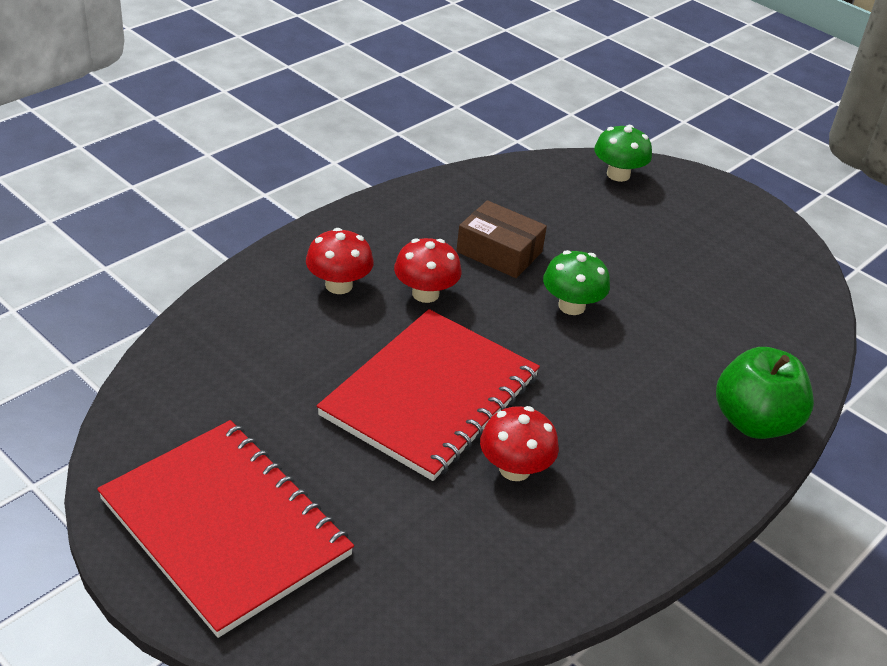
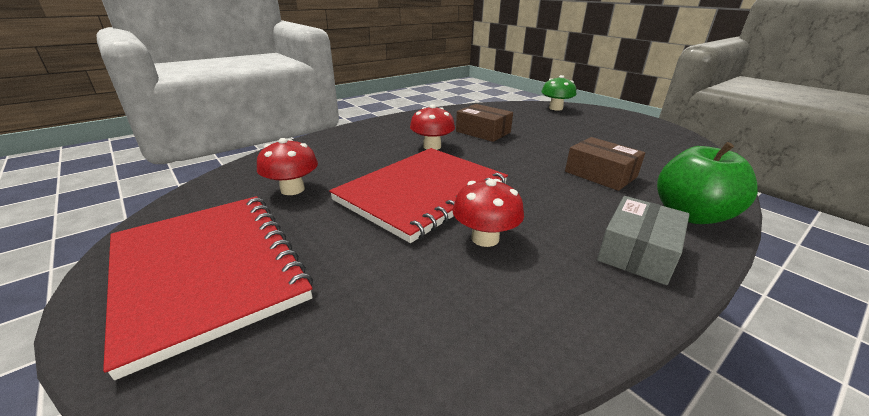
camera: 10 degrees right, 10 degrees down
red mushroom [306,228,374,294] -> red mushroom moved to [257,138,318,195]
green mushroom [543,250,610,315] -> none
none -> brown box [565,137,645,191]
none -> grey box [597,196,690,285]

